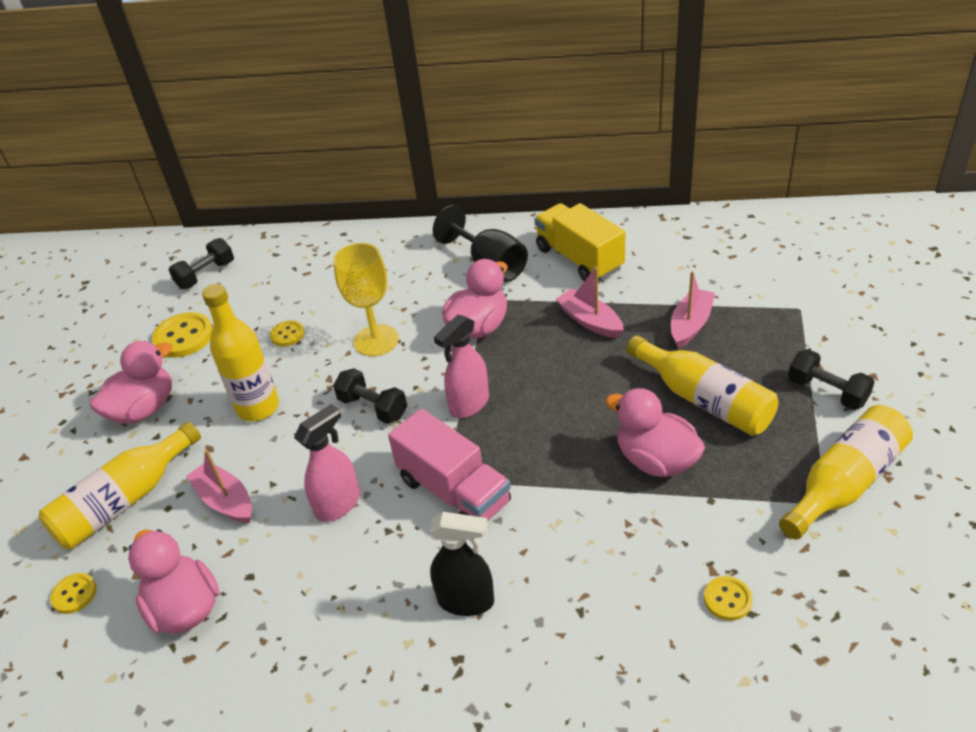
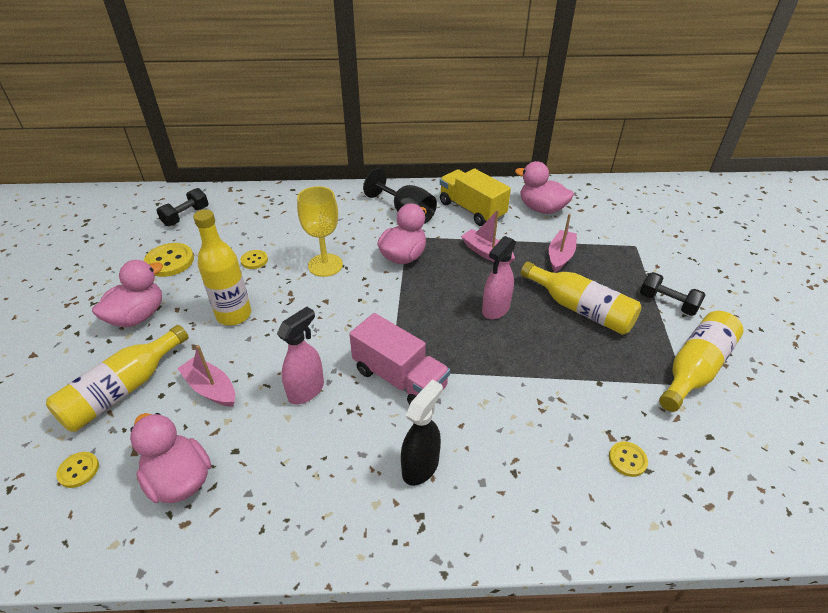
camera: 10 degrees left, 0 degrees up
black dumbbell [333,368,407,424] -> none
black spray bottle [430,512,494,616] -> black spray bottle turned 60 degrees counterclockwise [401,380,443,486]
pink spray bottle [434,315,489,418] -> pink spray bottle moved to [482,236,516,319]
pink duck [605,388,705,477] -> pink duck moved to [515,161,574,214]

